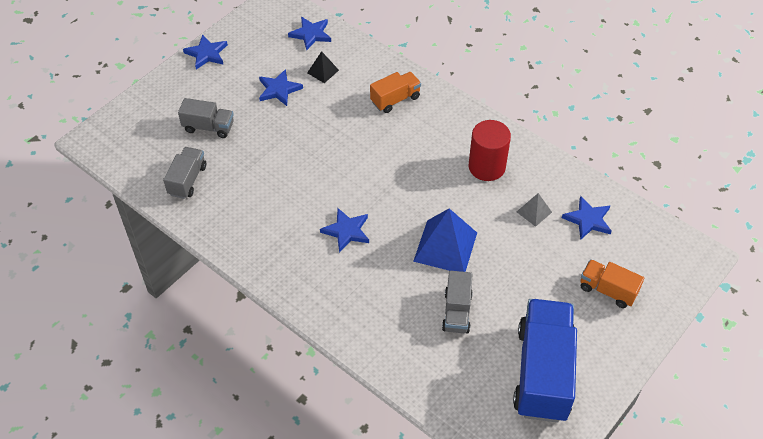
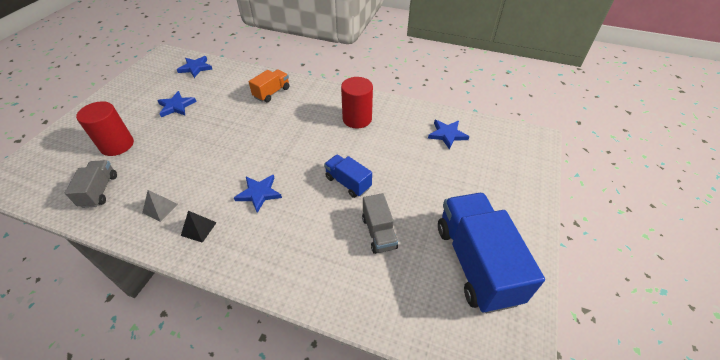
camera: 20 degrees left, 5 degrees down
grey truck [178,98,234,138] -> red cylinder [76,101,134,156]
blue star [183,34,228,70] -> none
black pyramid [307,51,339,83] -> black pyramid moved to [181,211,217,243]
blue pyramid [413,208,477,272] -> blue truck [324,154,372,198]
grey pyramid [517,193,552,227] -> grey pyramid moved to [142,190,178,222]
orange truck [580,259,644,308] -> none

